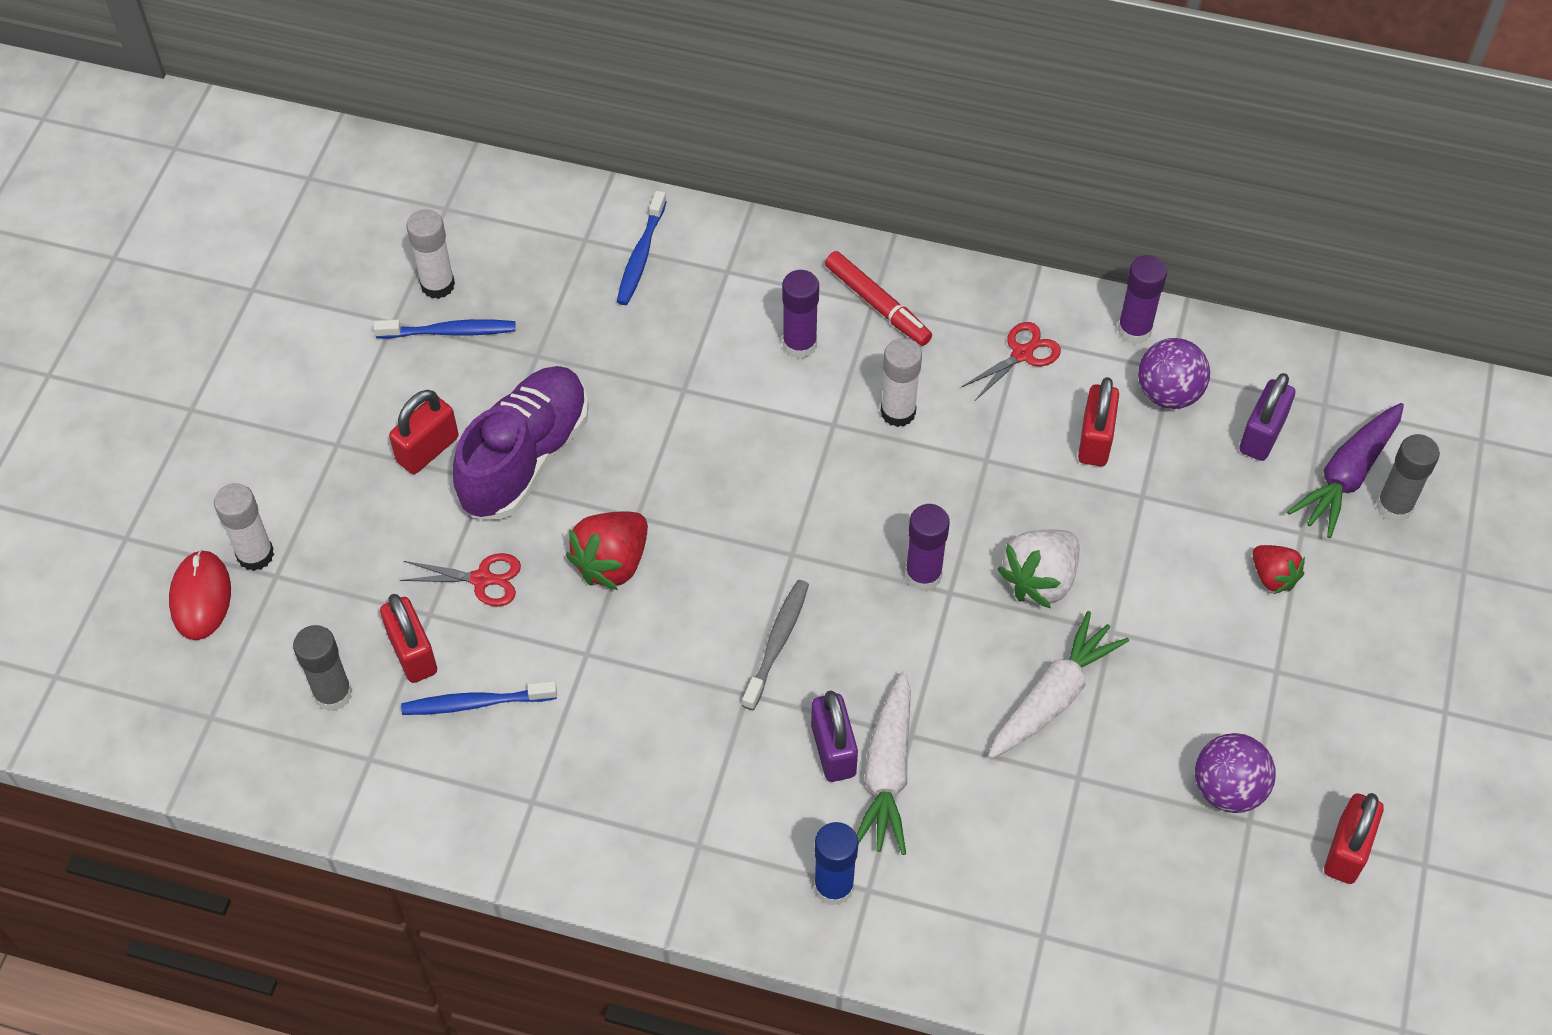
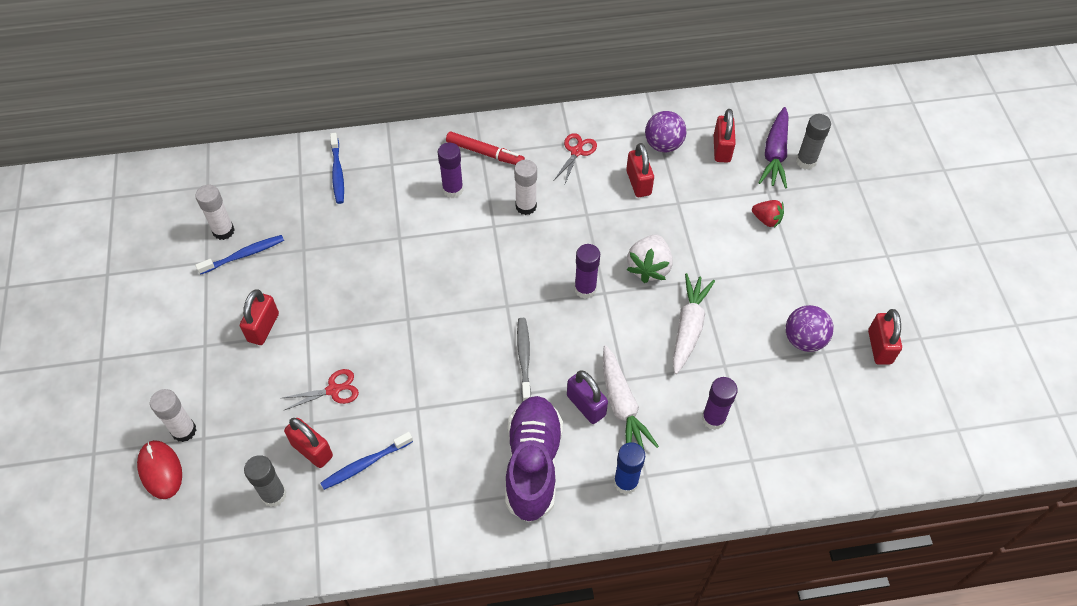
camera: 25 degrees left, 0 degrees up
purple shoe [453,366,589,519] -> purple shoe moved to [505,396,563,522]
red strawberry [566,512,648,590] -> none
purple glue stick [1117,255,1167,345] -> purple glue stick moved to [702,377,738,430]
purple padlock [1239,373,1295,461] -> red padlock [714,109,736,163]

